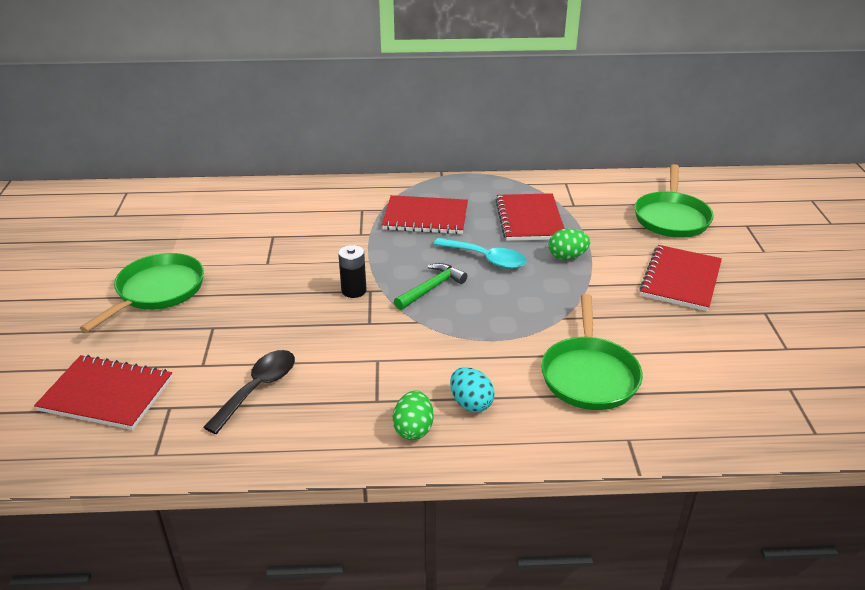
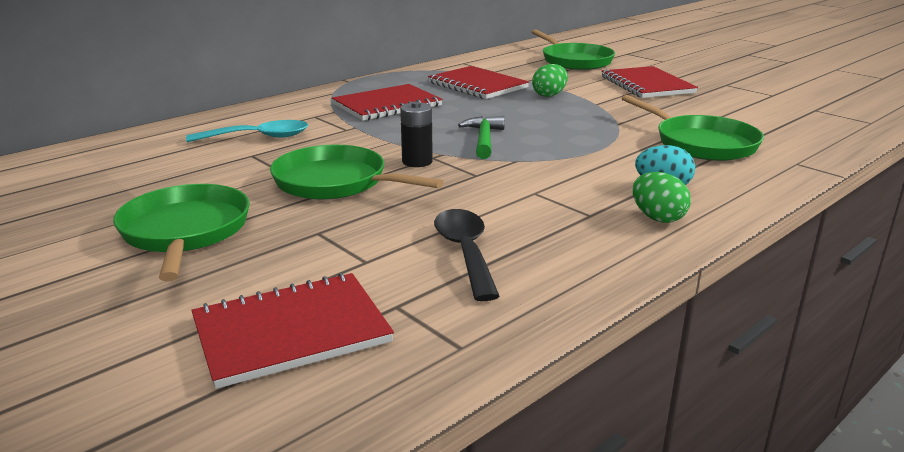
camera: 40 degrees left, 10 degrees down
turquoise spoon [433,238,527,269] -> turquoise spoon moved to [186,120,308,142]
none -> green pan [270,145,444,200]

